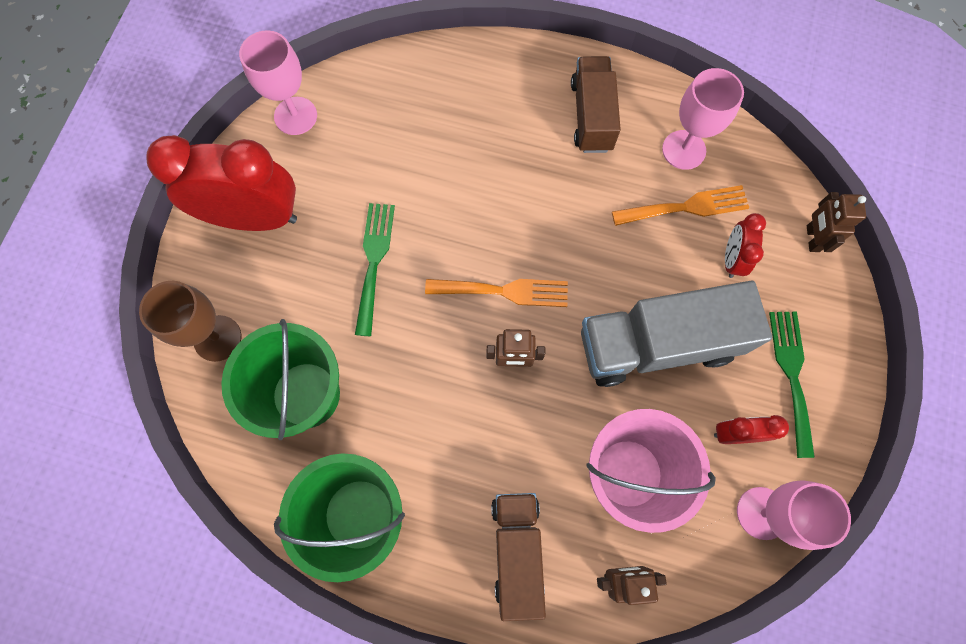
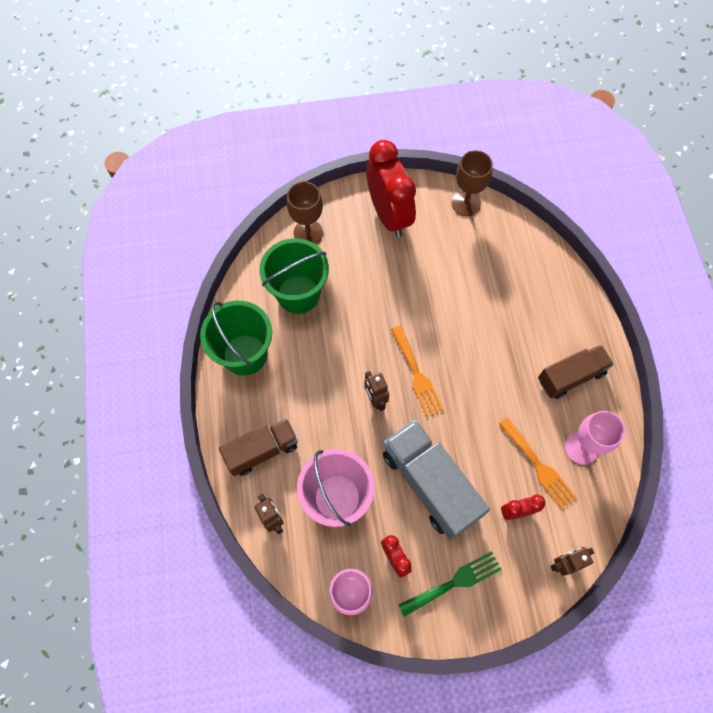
camera: 65 degrees right, 5 degrees down
pink goblet [239,30,317,135] -> brown goblet [452,150,493,216]
green fork [355,203,395,336] -> none

